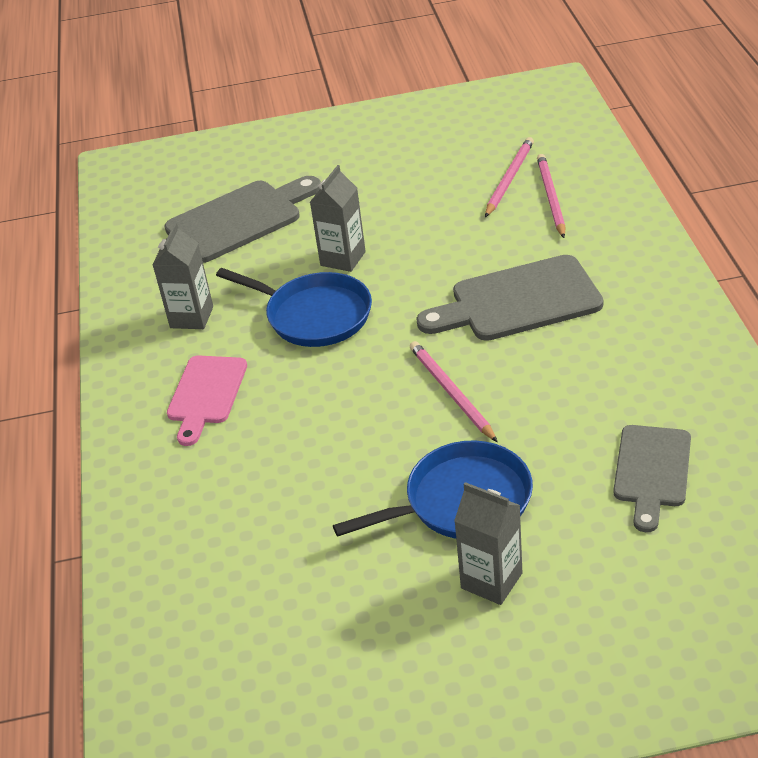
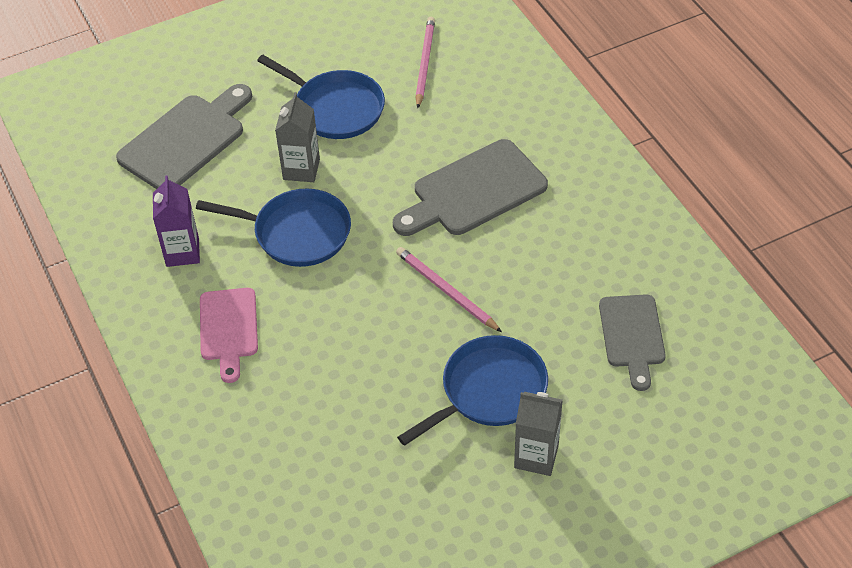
camera: 20 degrees left, 10 degrees up
grey carton [152,222,213,329] -> purple carton [153,175,200,267]
pink pencil [537,154,565,238] -> none
none -> blue pan [257,55,385,139]

